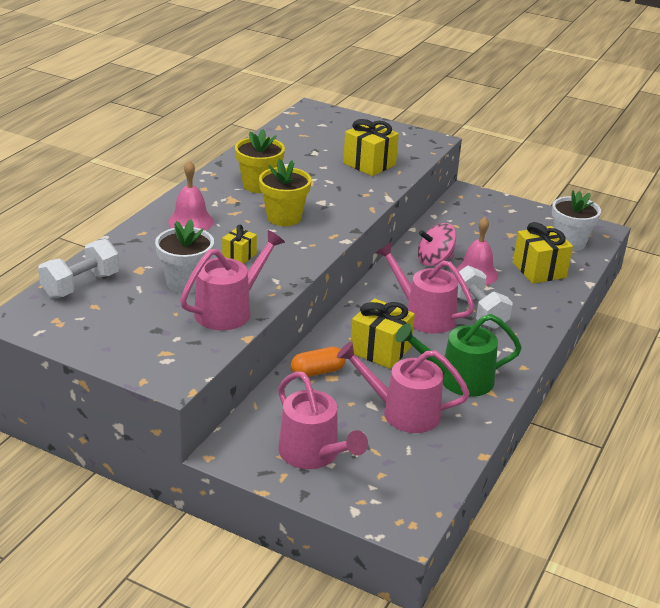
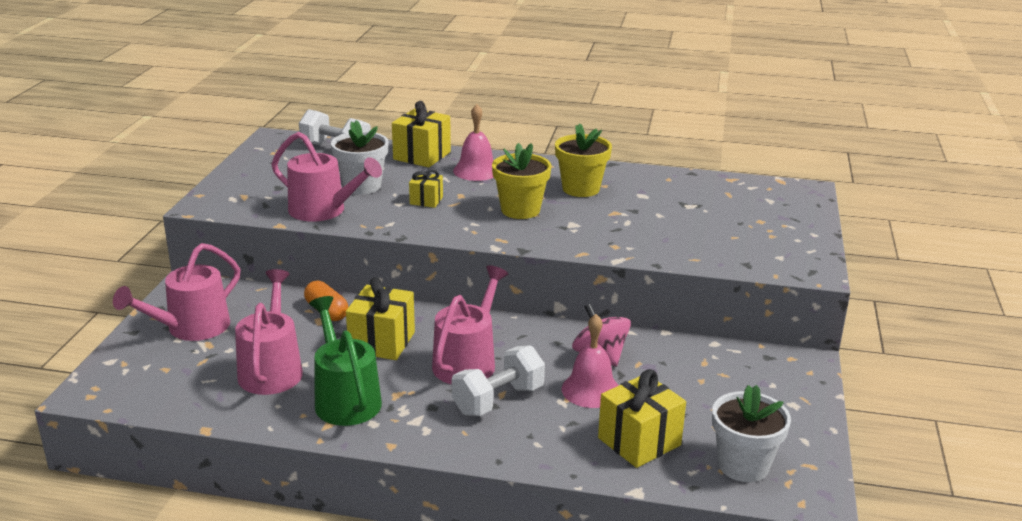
camera: 75 degrees right, 5 degrees down
yellow gift [343,119,399,176] -> yellow gift moved to [392,101,451,167]

